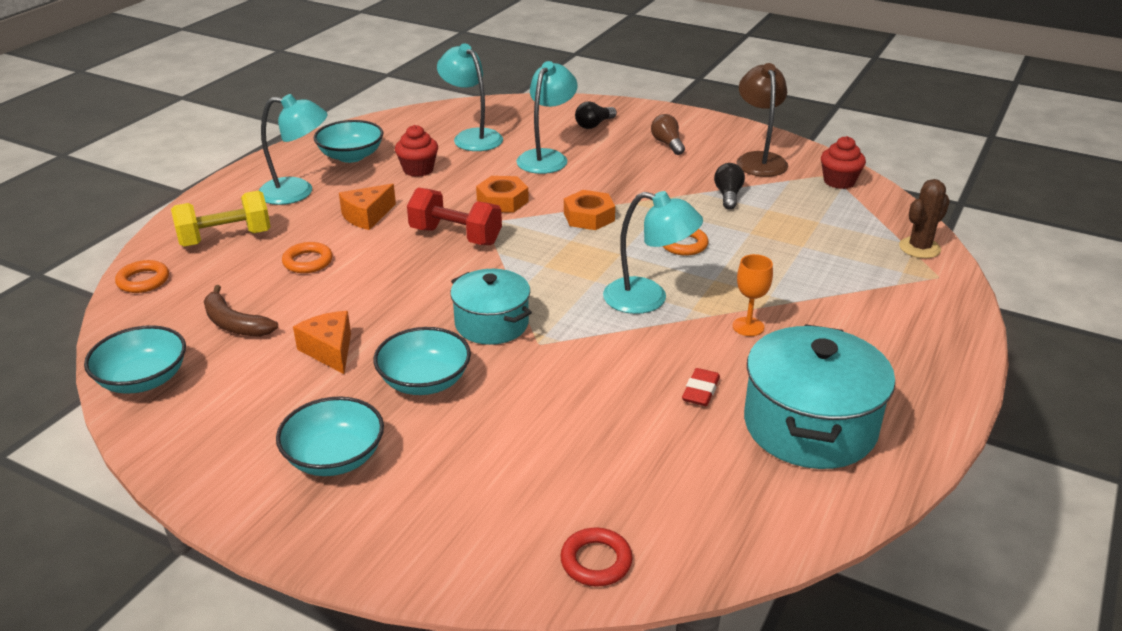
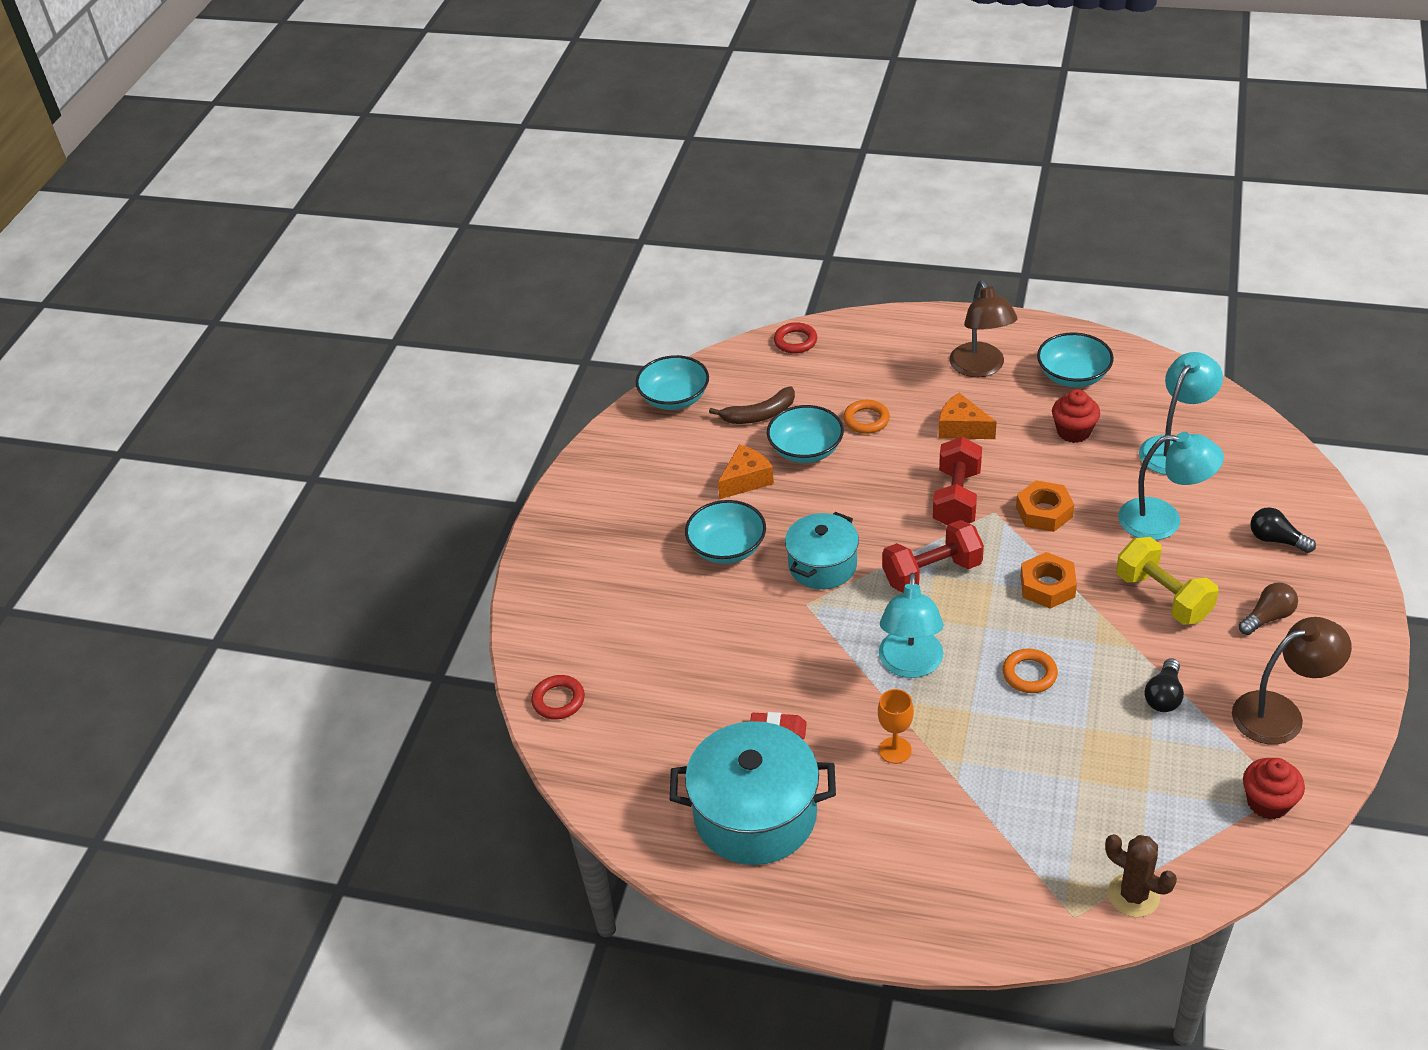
camera: 80 degrees right, 10 degrees up
orange ring [115,260,169,293] -> red ring [774,322,817,354]
yellow dumbbell [171,191,271,247] -> yellow dumbbell moved to [1116,537,1219,625]
brown banana [204,285,278,337] -> brown banana turned 135 degrees counterclockwise [709,386,795,424]
turquoise lamp [258,94,328,205] -> brown lamp [949,280,1018,377]
turquoise bowl [276,396,384,476] -> turquoise bowl moved to [767,405,844,463]
black light bulb [714,163,745,210] -> black light bulb turned 120 degrees clockwise [1144,658,1184,712]
none -> red dumbbell [882,520,984,593]

